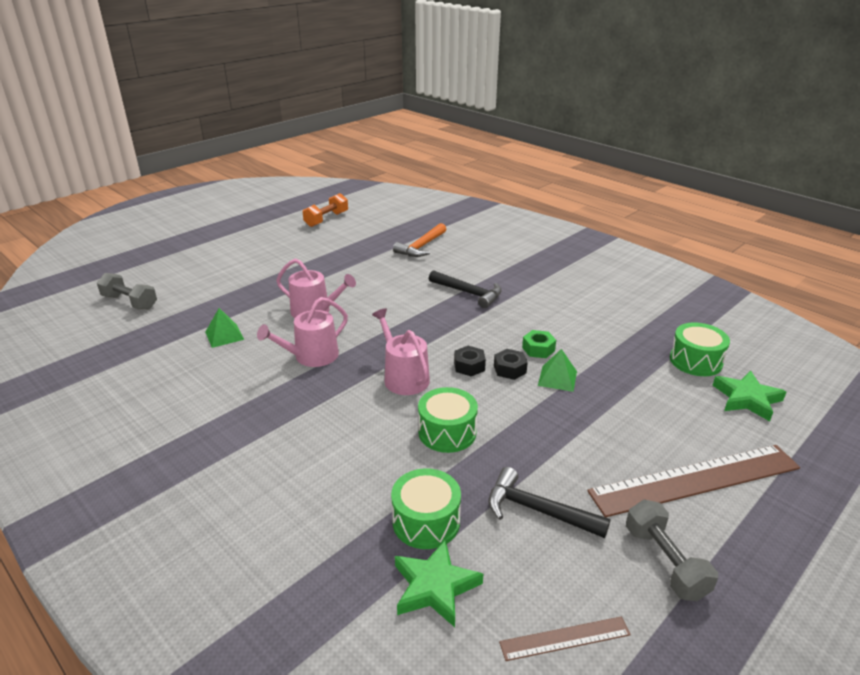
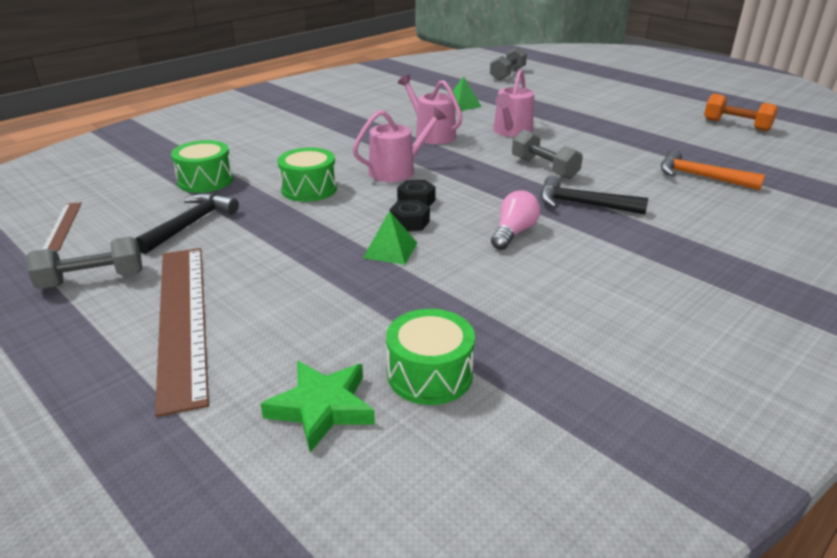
camera: 90 degrees right, 0 degrees up
green star [395,539,483,627] -> none
black hammer [429,270,502,308] -> black hammer turned 75 degrees clockwise [541,176,648,215]
green nut [522,330,556,358] -> none
none -> pink light bulb [491,191,540,250]
none -> grey dumbbell [512,130,583,179]

